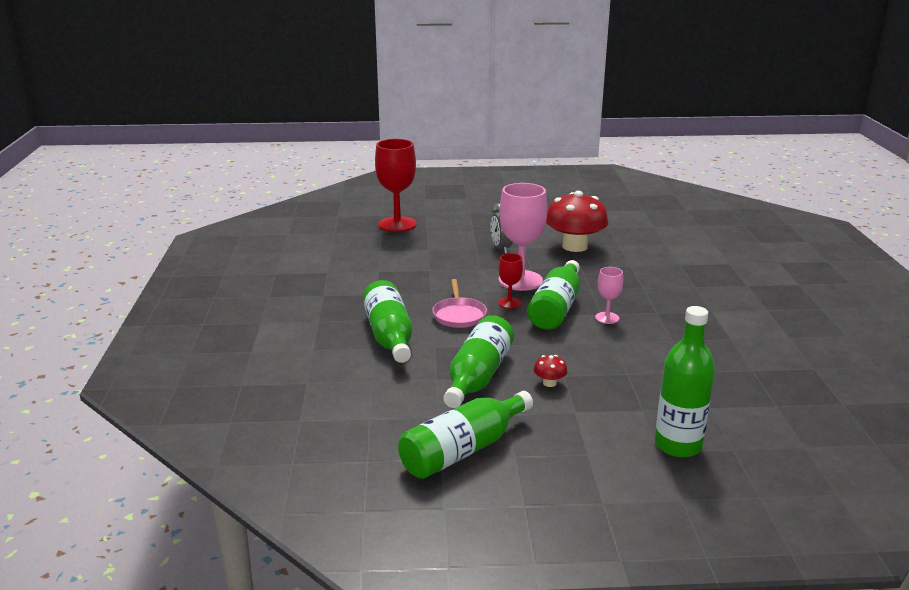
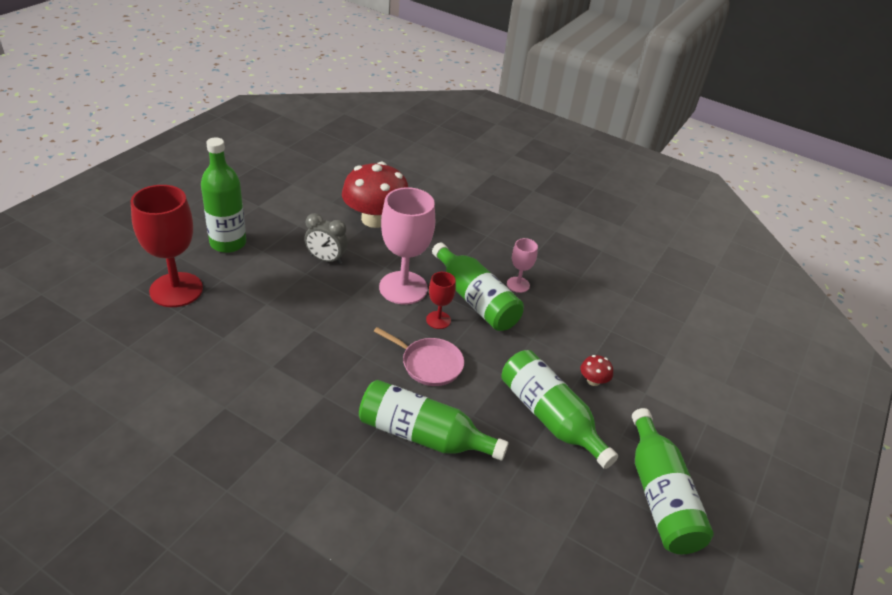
camera: 60 degrees left, 15 degrees up
green bottle [655,306,715,458] -> green bottle moved to [201,138,246,253]

